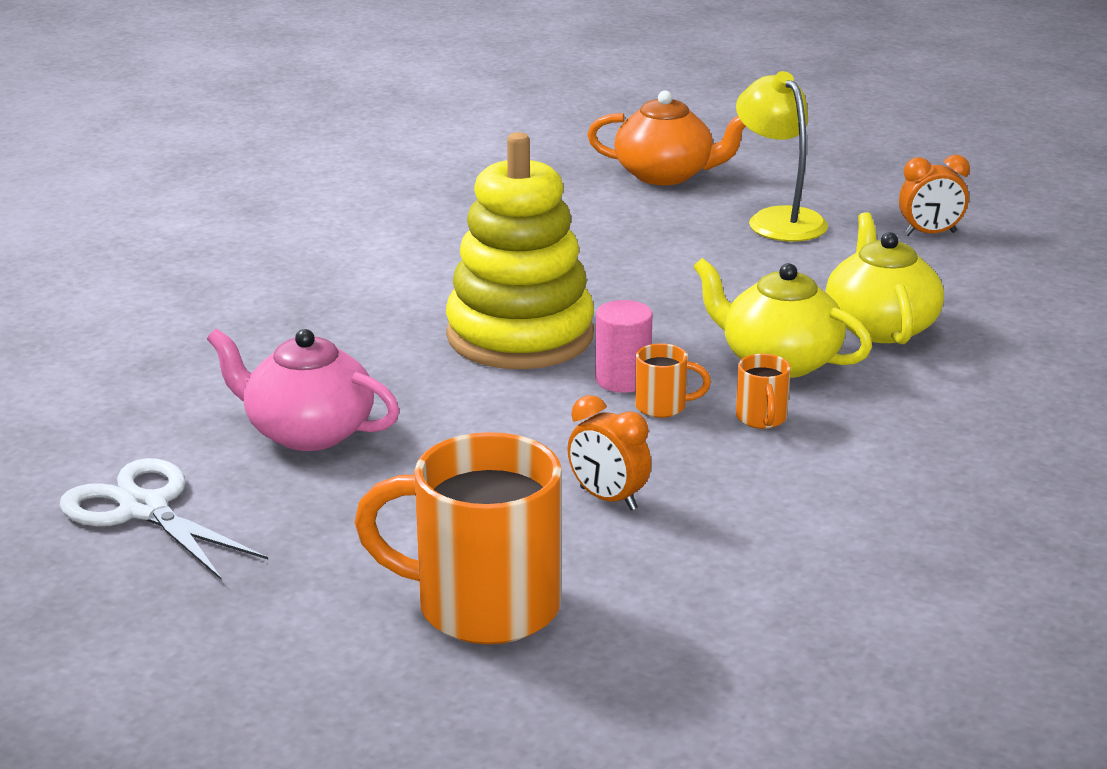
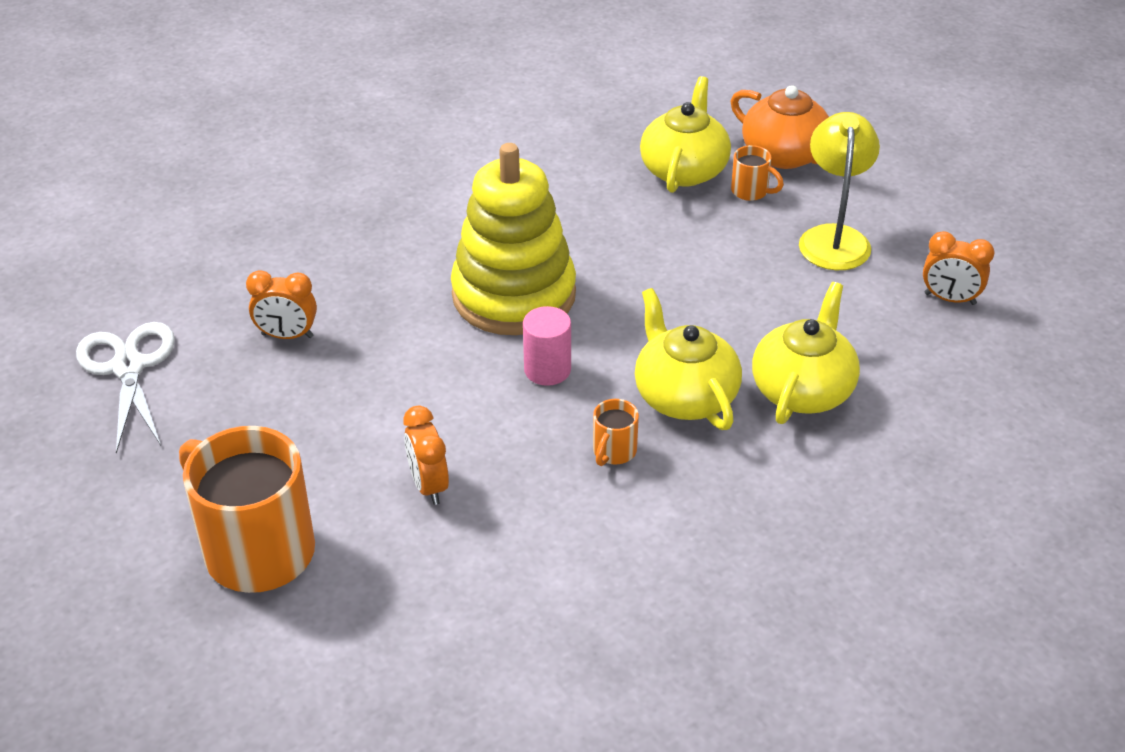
camera: 30 degrees right, 15 degrees up
pink teapot [207,329,400,451] -> orange clock [246,270,317,339]
orange mug [635,343,711,418] -> orange mug moved to [731,145,784,201]
none -> yellow teapot [640,76,731,193]

